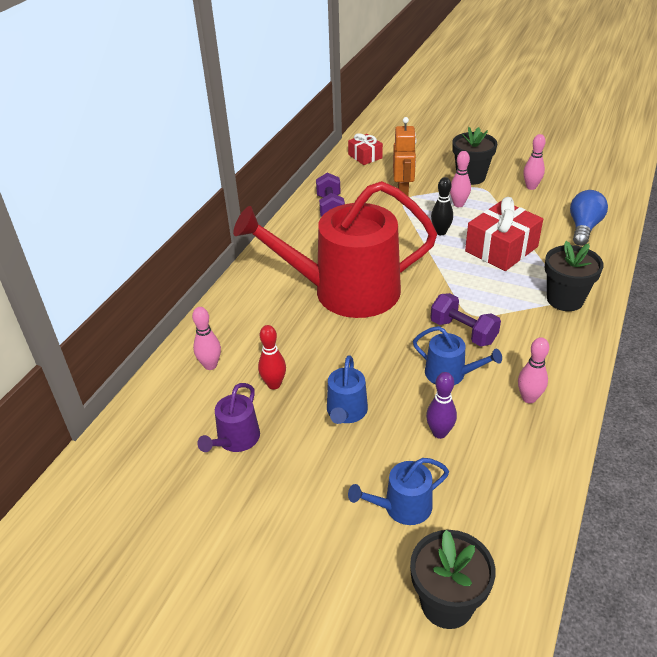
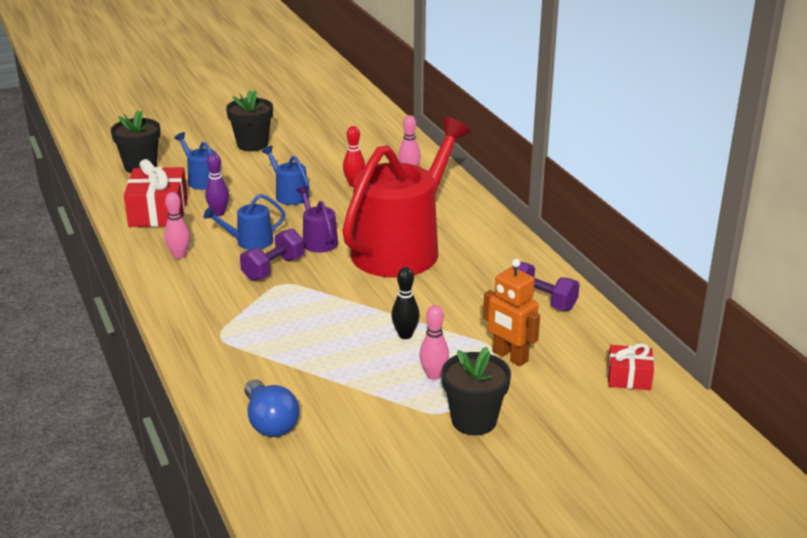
camera: 130 degrees right, 10 degrees down
purple watering can [197,383,260,452] -> purple watering can moved to [296,186,338,253]
blue watering can [348,458,449,525] -> blue watering can turned 60 degrees counterclockwise [174,132,216,190]
purple dumbbell [430,293,501,346] -> purple dumbbell turned 45 degrees counterclockwise [240,229,304,281]
red gift [465,197,543,271] -> red gift moved to [124,159,188,227]
pink bowling pin [523,134,546,190] -> none
black flower pot [545,241,604,311] -> black flower pot moved to [226,90,273,151]

